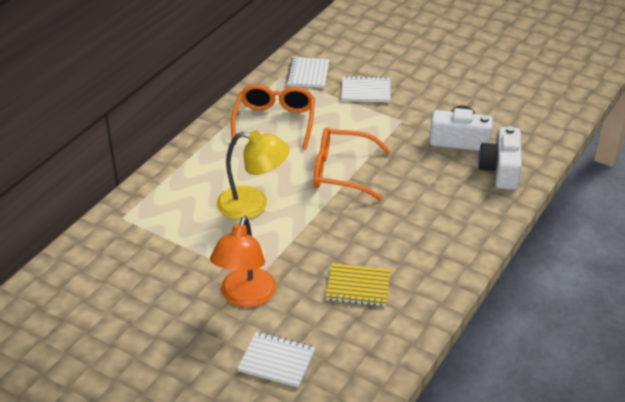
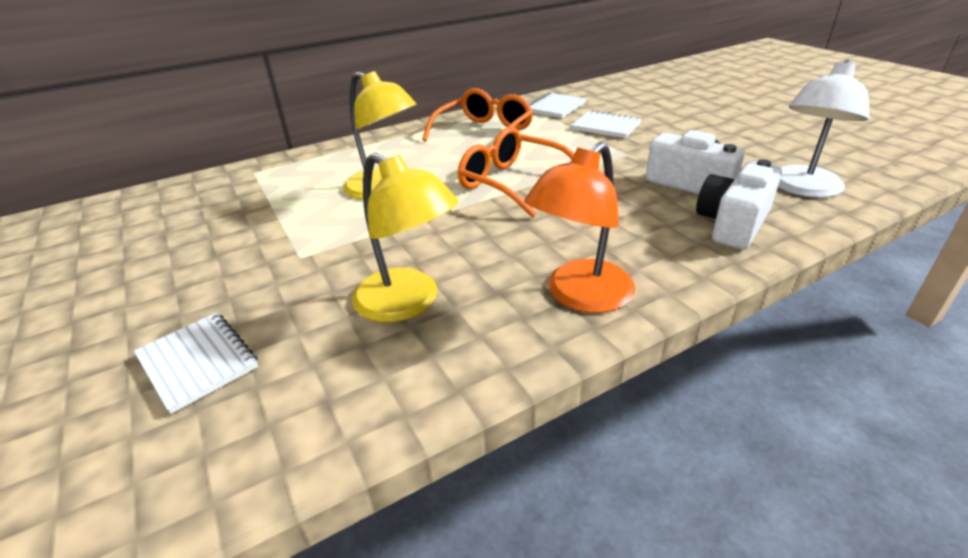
camera: 30 degrees right, 5 degrees down
orange lamp [210,216,276,307] -> orange lamp moved to [524,142,636,313]
yellow notebook [326,263,391,306] -> yellow lamp [352,153,459,322]
none -> white lamp [778,60,870,198]

